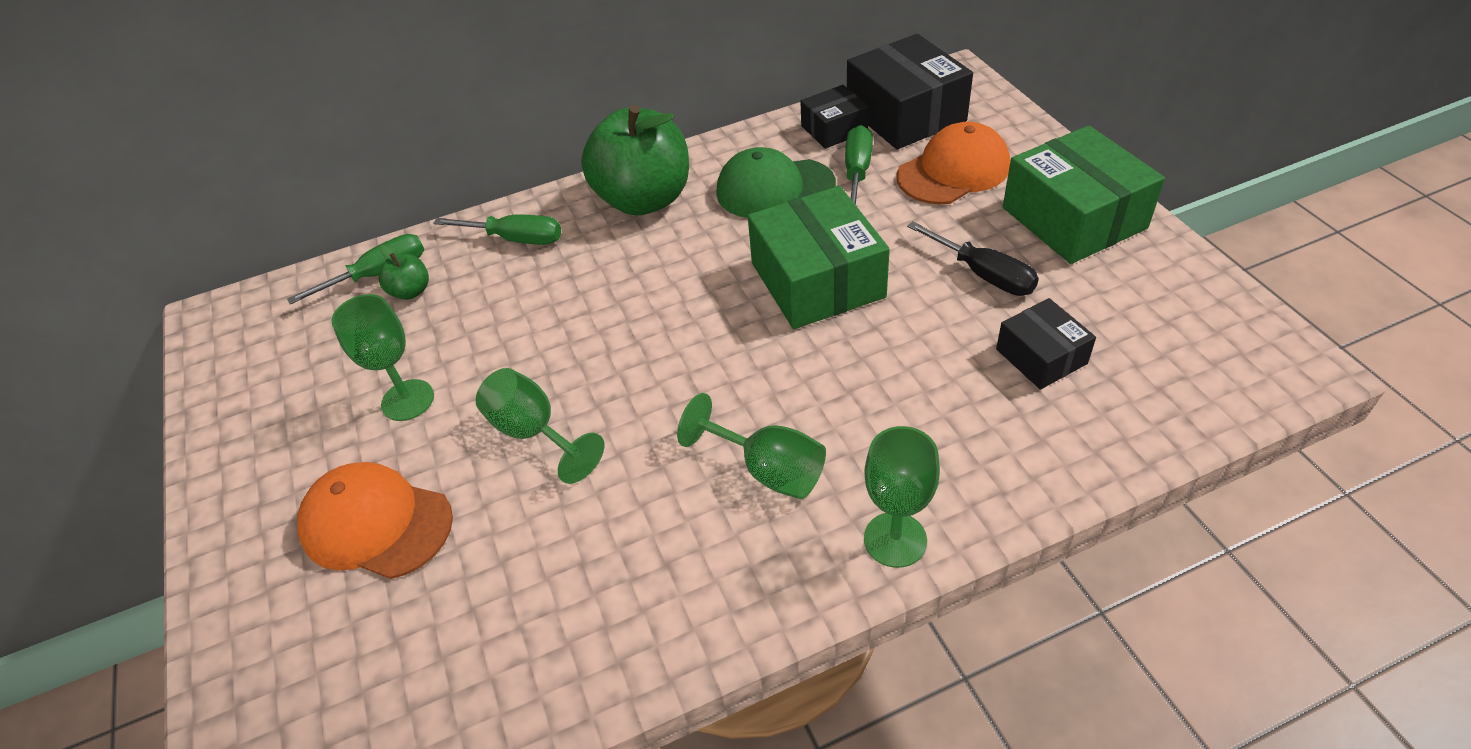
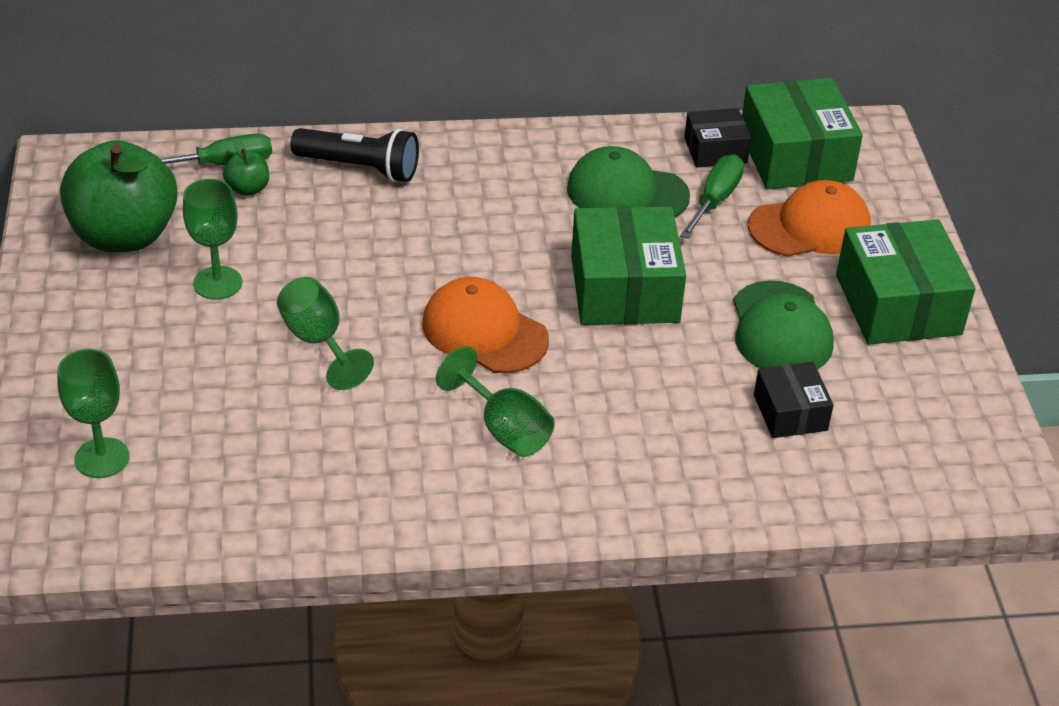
camera: 10 degrees right, 5 degrees down
orange cap [297,462,453,579] -> orange cap moved to [422,277,549,373]
green screwdriver [433,215,561,245] -> black flashlight [290,128,419,182]
green apple [581,105,689,216] -> green apple moved to [60,140,178,252]
black box [847,34,973,149] -> green box [742,78,863,189]
green goblet [864,426,940,568] -> green goblet moved to [57,349,129,478]
black screwdriver [907,221,1039,296] -> green cap [733,280,834,370]

